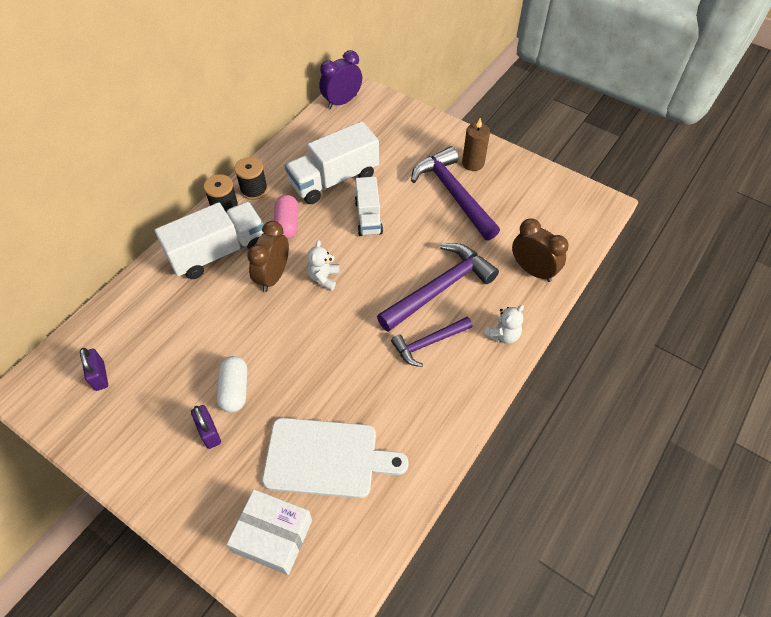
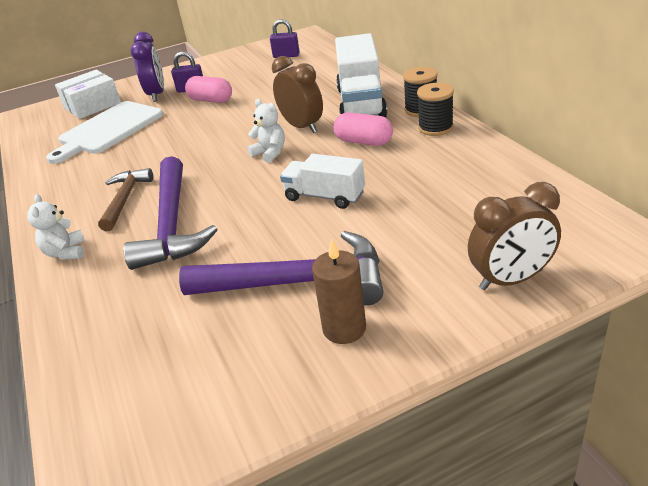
camera: 125 degrees right, 20 degrees down
white capsule [217,356,247,413] -> pink capsule [185,76,232,103]
white truck [285,121,379,204] -> none
purple clock [319,50,362,109] -> purple clock moved to [130,32,164,102]
purple hammer [391,317,473,367] -> brown hammer [98,168,153,231]
brown clock [512,219,569,282] -> brown clock moved to [468,182,561,290]

